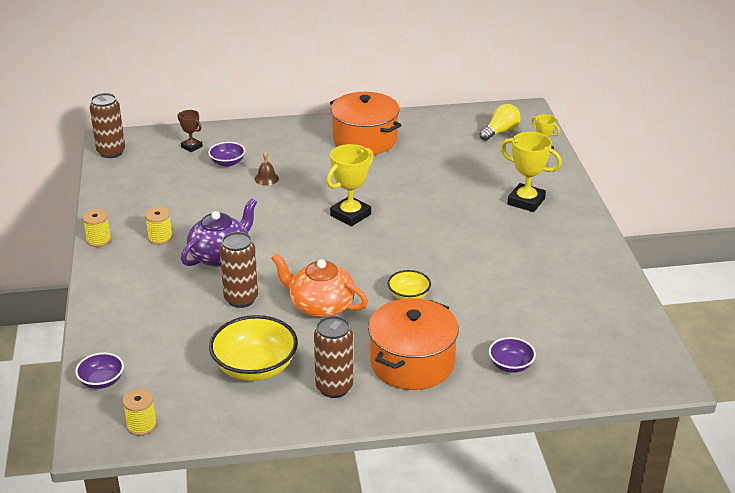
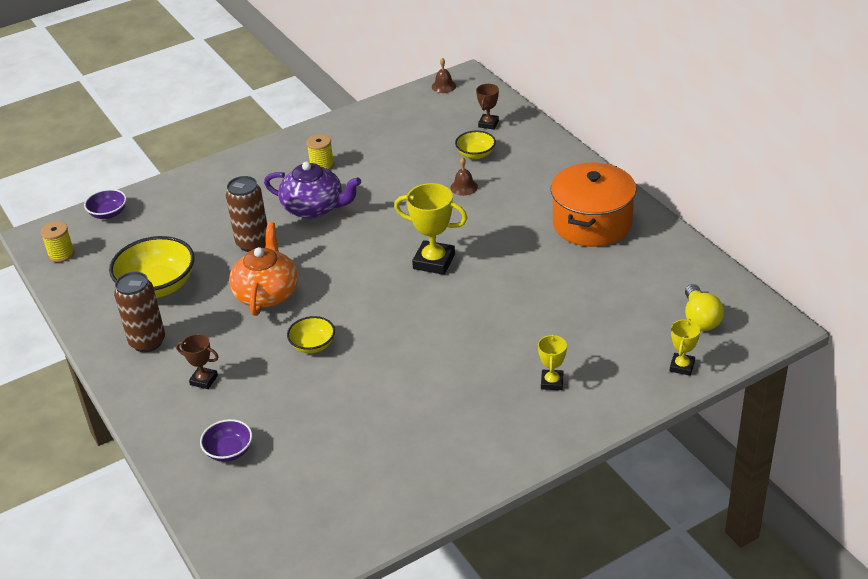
camera: 70 degrees right, 5 degrees up
yellow spool [83,209,111,247] -> none
brown can [90,93,125,158] -> brown bell [432,58,456,93]
purple bowl [208,142,245,167] -> yellow bowl [455,131,496,159]
orange pot [368,298,459,390] -> brown trophy [176,334,218,389]
yellow light bulb [479,104,521,141] -> yellow light bulb turned 60 degrees clockwise [685,284,724,331]
yellow trophy [500,132,562,212] -> yellow trophy [538,334,567,390], size x0.57

